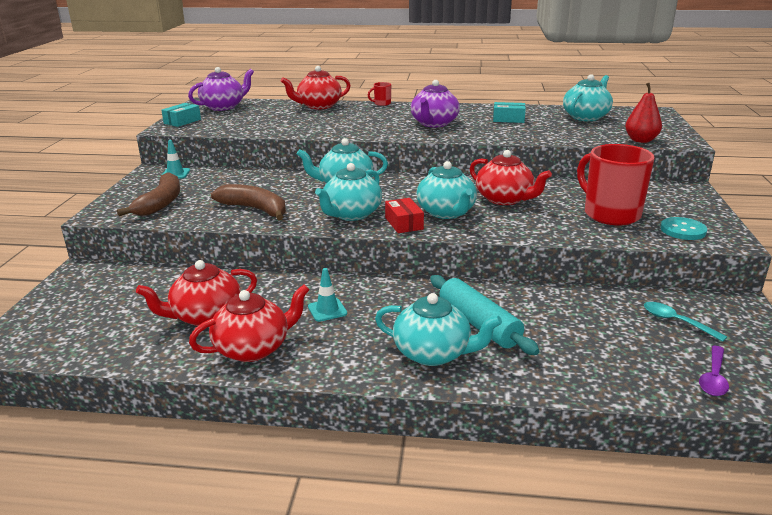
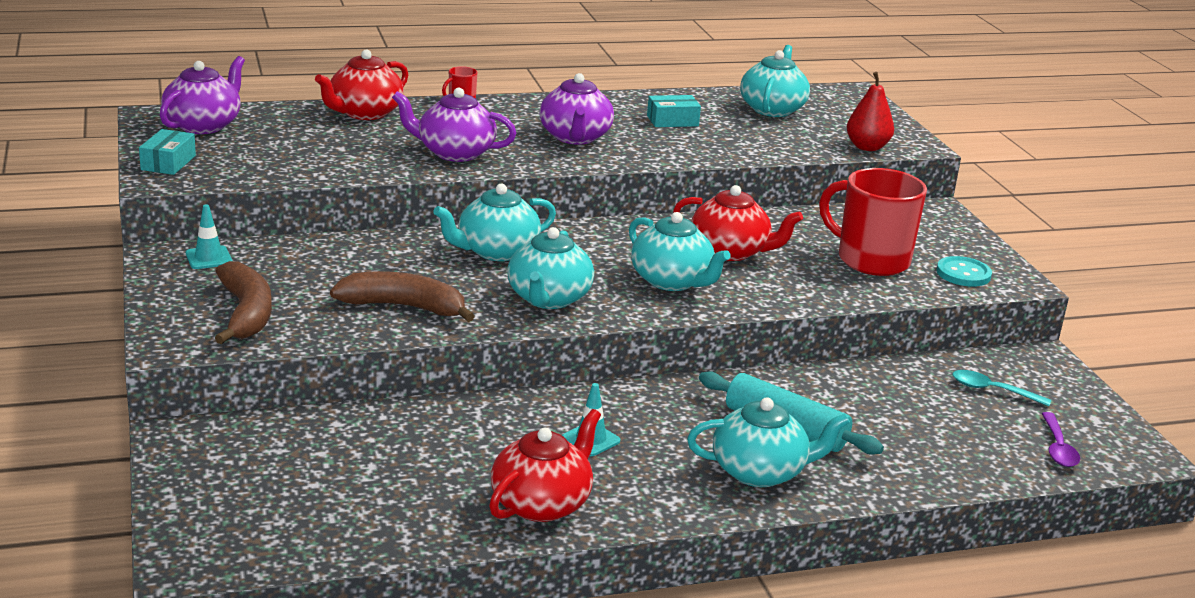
camera: 25 degrees left, 0 degrees up
red teapot [136,260,257,326] -> none
red box [385,198,424,233] -> none
none -> purple teapot [392,88,516,162]

